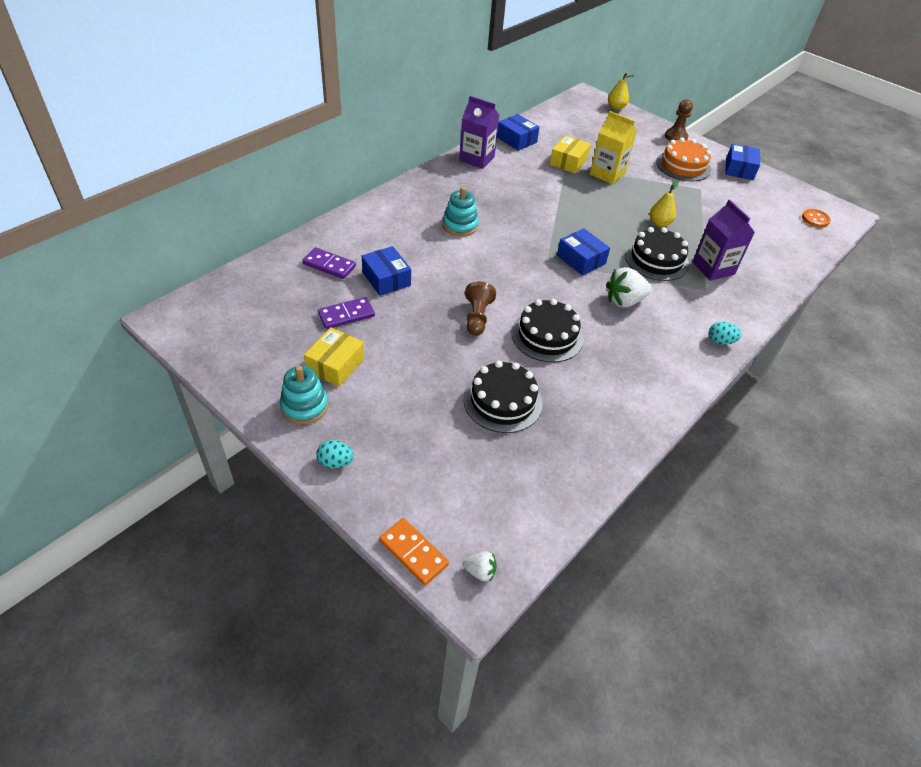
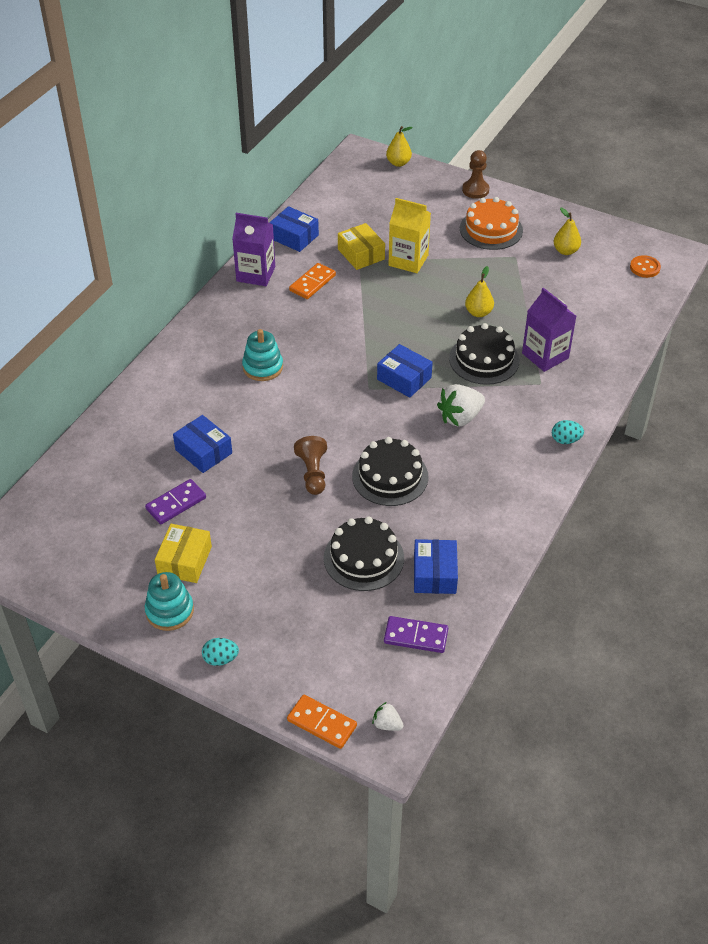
camera: 10 degrees left, 0 degrees up
purple domino [302,247,356,279] -> purple domino moved to [384,616,448,653]
white strawberry [463,551,496,581] -> white strawberry turned 150 degrees counterclockwise [372,702,404,731]
yellow box [550,135,591,174] -> yellow box turned 45 degrees counterclockwise [338,223,385,270]
blue box [725,144,760,180] -> blue box moved to [414,539,458,594]
none -> orange domino [289,263,336,299]
none -> yellow pear [554,208,581,255]

